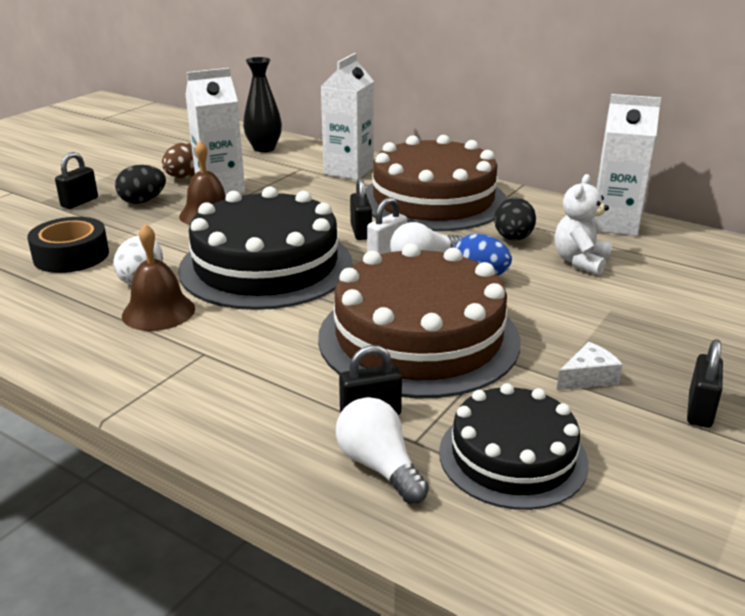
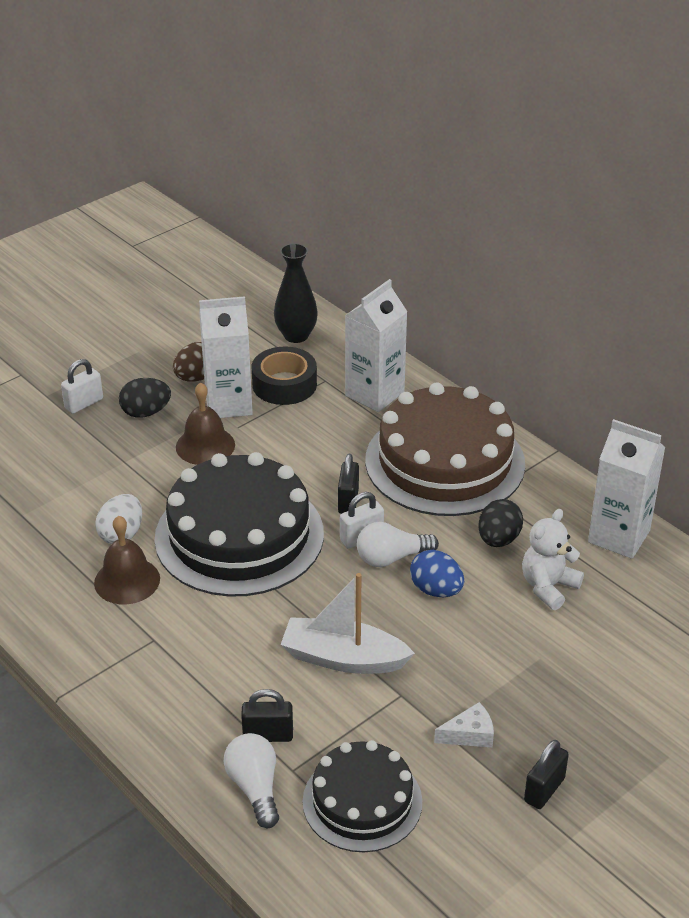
camera: 15 degrees right, 10 degrees up
black tape [27,217,109,273] -> black tape moved to [252,347,317,405]
black padlock [55,152,98,209] -> white padlock [61,359,103,414]
brown cake [318,243,521,398] -> white boat [281,573,415,674]

